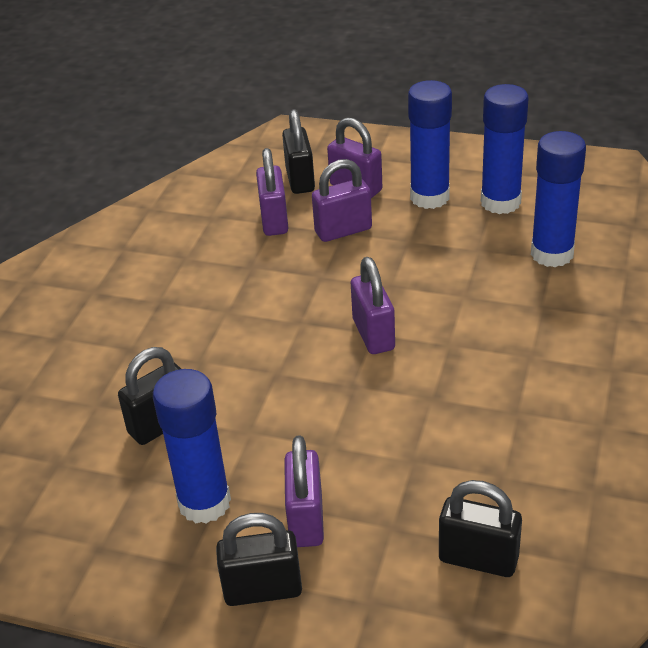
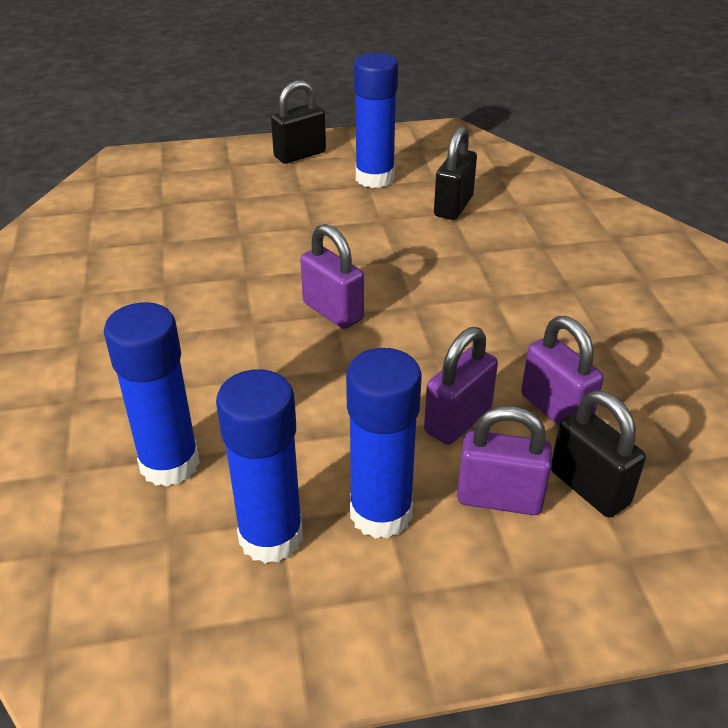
camera: 150 degrees right, 0 degrees up
purple padlock [284,435,324,547] -> none
black padlock [439,480,522,577] -> none

